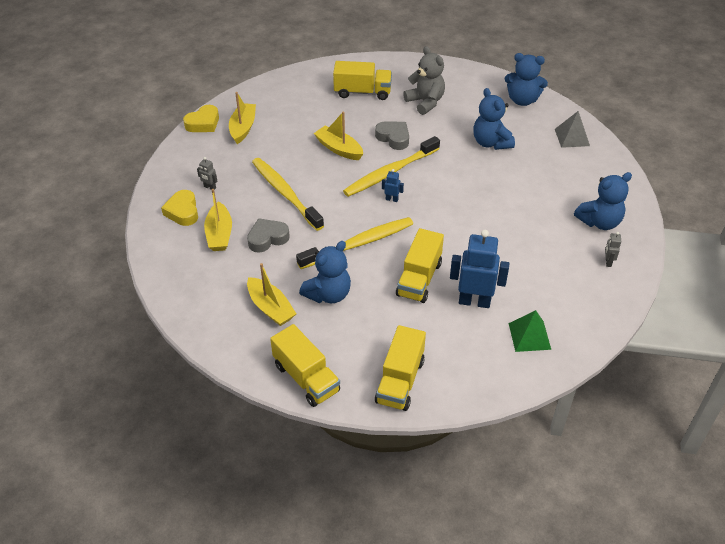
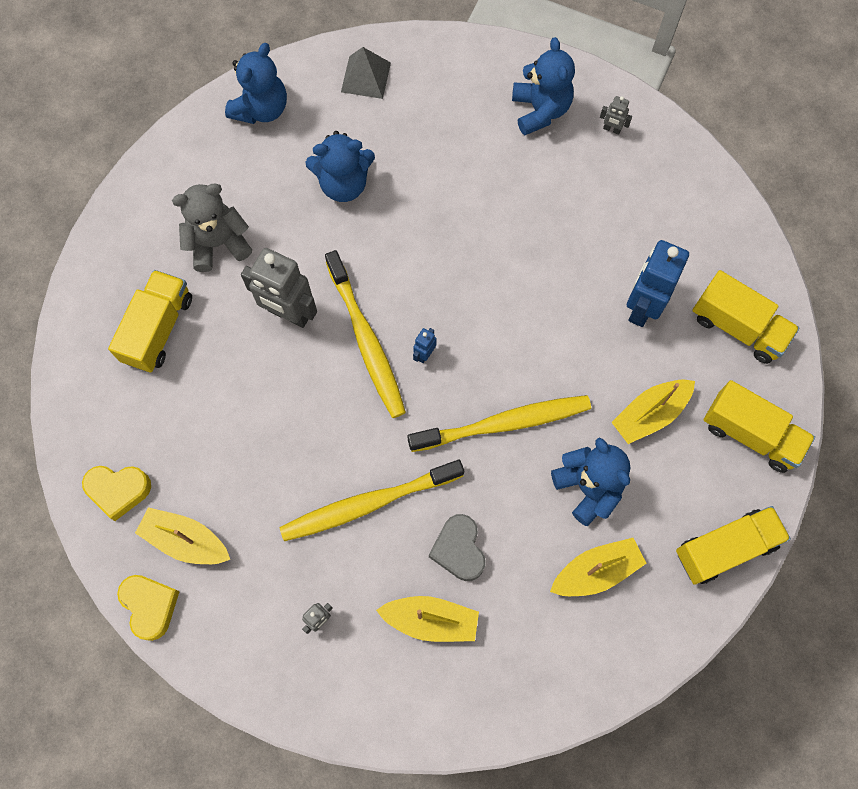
camera: 75 degrees left, 25 degrees up
yellow heart [161,190,198,226] -> yellow heart moved to [82,466,151,521]
yellow toothbrush [296,217,413,269] -> yellow toothbrush turned 90 degrees clockwise [407,395,591,452]
yellow boat [314,111,363,160] -> yellow boat moved to [611,379,695,444]
grey heart [375,121,409,150] -> grey robot [241,248,317,328]
yellow truck [396,228,444,303] -> yellow truck moved to [693,270,799,364]
green pyramid [509,310,551,352] -> none

